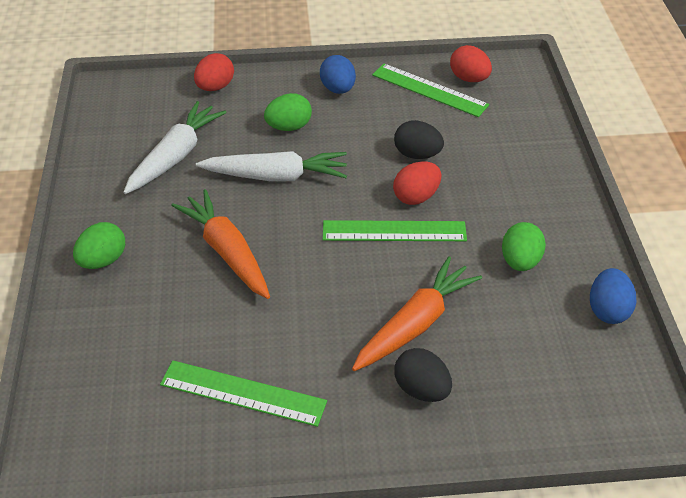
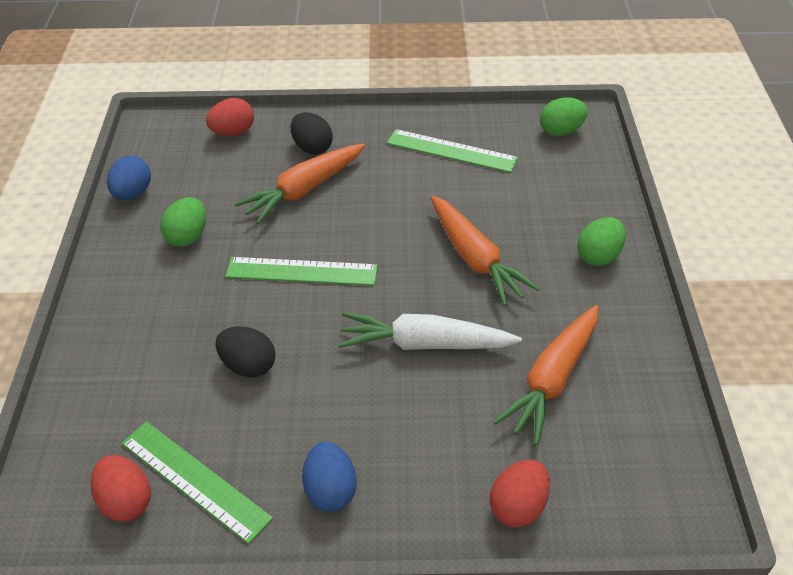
camera: 175 degrees left, 0 degrees up
white carrot [123,101,227,194] -> orange carrot [493,305,599,445]
green egg [264,93,312,131] -> green egg moved to [540,97,588,136]
red egg [393,161,441,205] -> red egg moved to [206,98,254,136]

